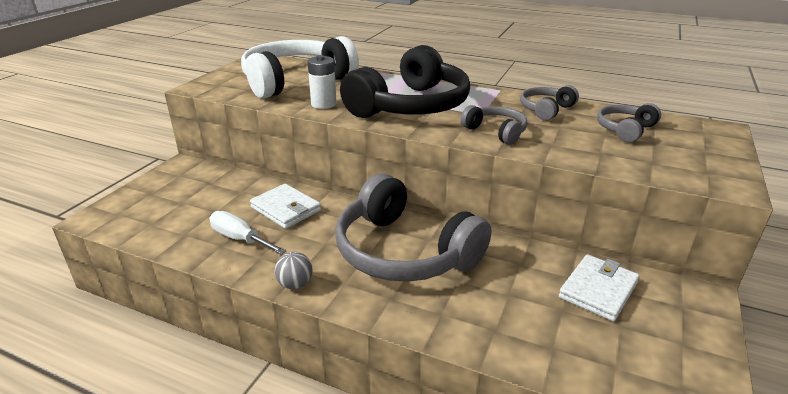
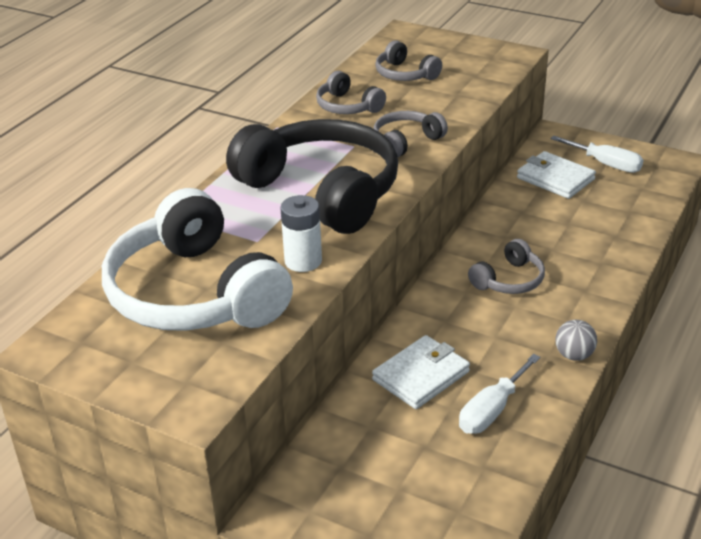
camera: 85 degrees left, 5 degrees up
grey headphones [335,173,491,282] -> grey headphones [468,239,545,294], size x0.46
none -> white screwdriver [550,136,643,173]

